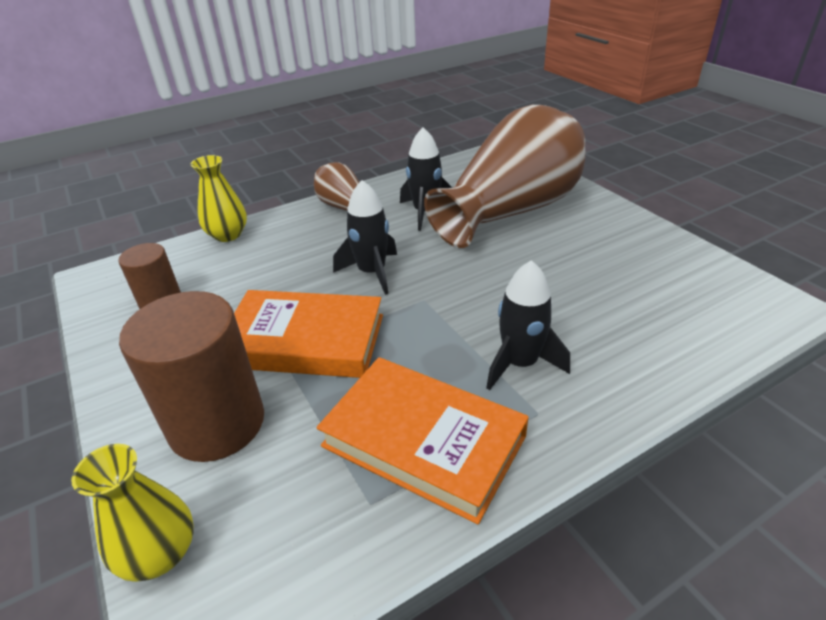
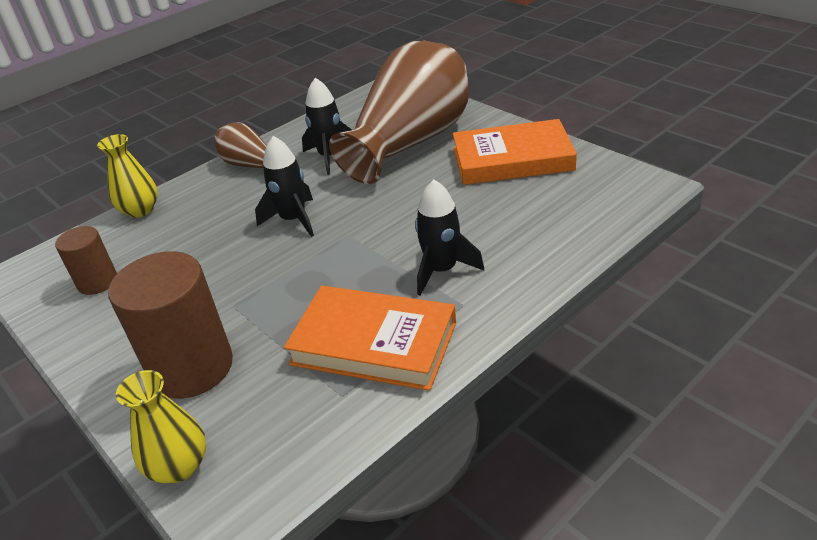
camera: 10 degrees left, 0 degrees up
orange book [234,290,383,378] -> orange book moved to [453,119,577,185]

